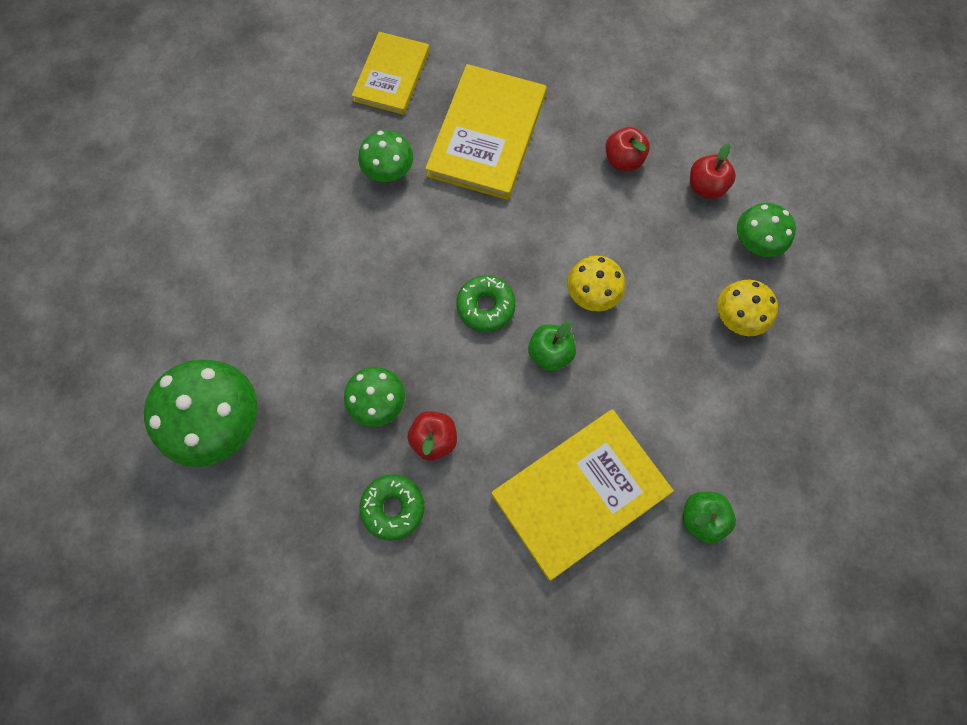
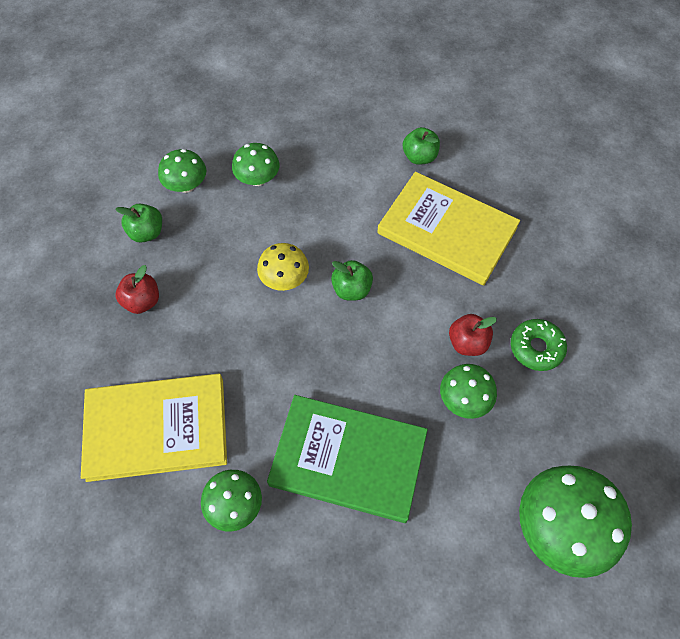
camera: 115 degrees left, 10 degrees down
yellow book [352,32,429,115] -> none
green donut [456,275,515,332] -> none
red apple [690,143,736,199] -> green apple [115,204,162,243]
yellow mushroom [717,280,778,336] -> green mushroom [232,143,280,186]
none -> green book [267,395,428,523]

